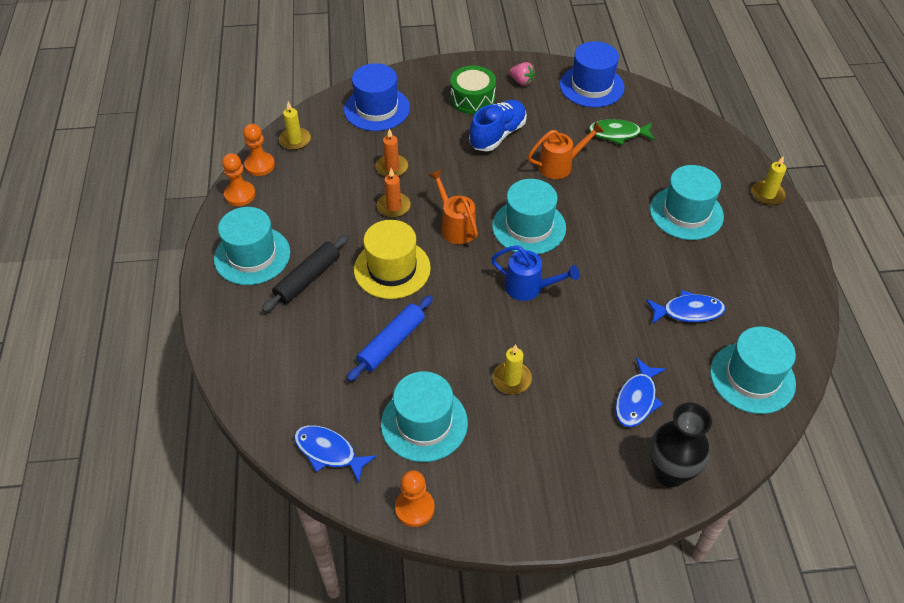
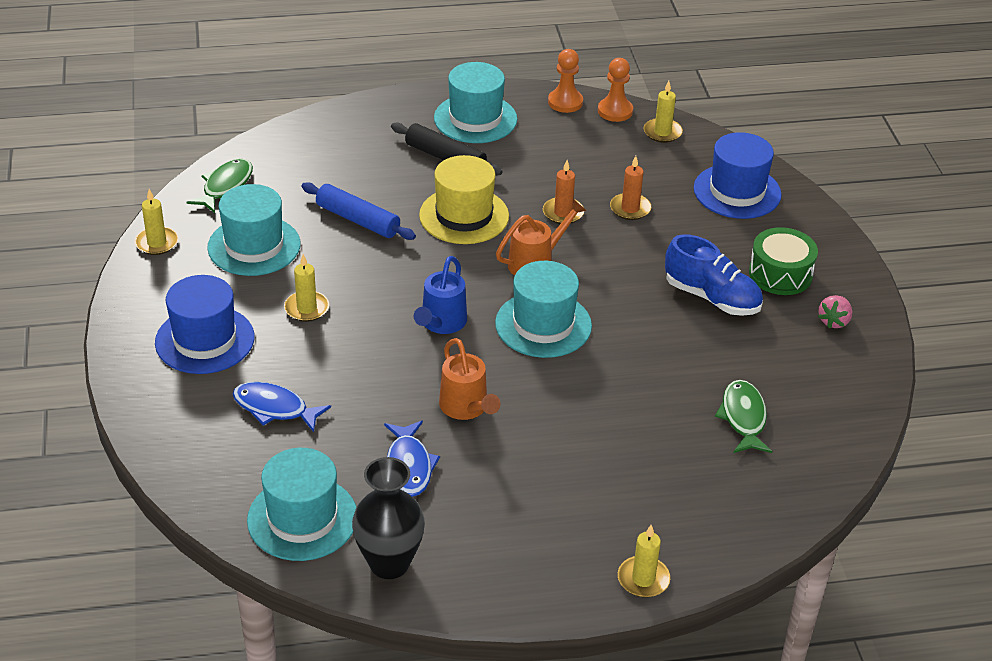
camera: 85 degrees right, 10 degrees down
blue fish [294,425,377,483] -> green fish [186,159,253,213]
orange pawn [395,470,435,527] -> yellow candle [135,189,178,255]
orange watering can [528,122,604,179] -> orange watering can moved to [439,338,500,420]
blue hat [560,41,625,107] -> blue hat moved to [155,275,255,374]
turquoise hat [650,165,724,240] -> none
black vase [650,403,712,487] -> black vase moved to [352,457,425,579]

